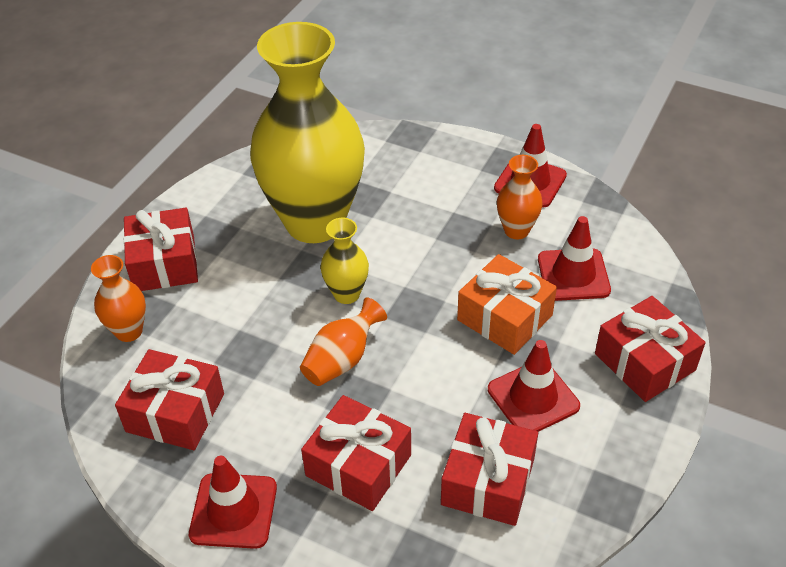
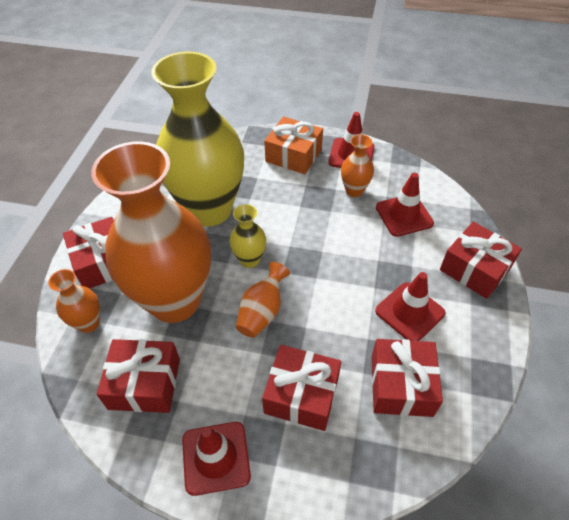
camera: 15 degrees left, 5 degrees up
orange gift [457,254,557,355] -> orange gift moved to [264,116,323,174]
none -> orange vase [91,141,211,323]

